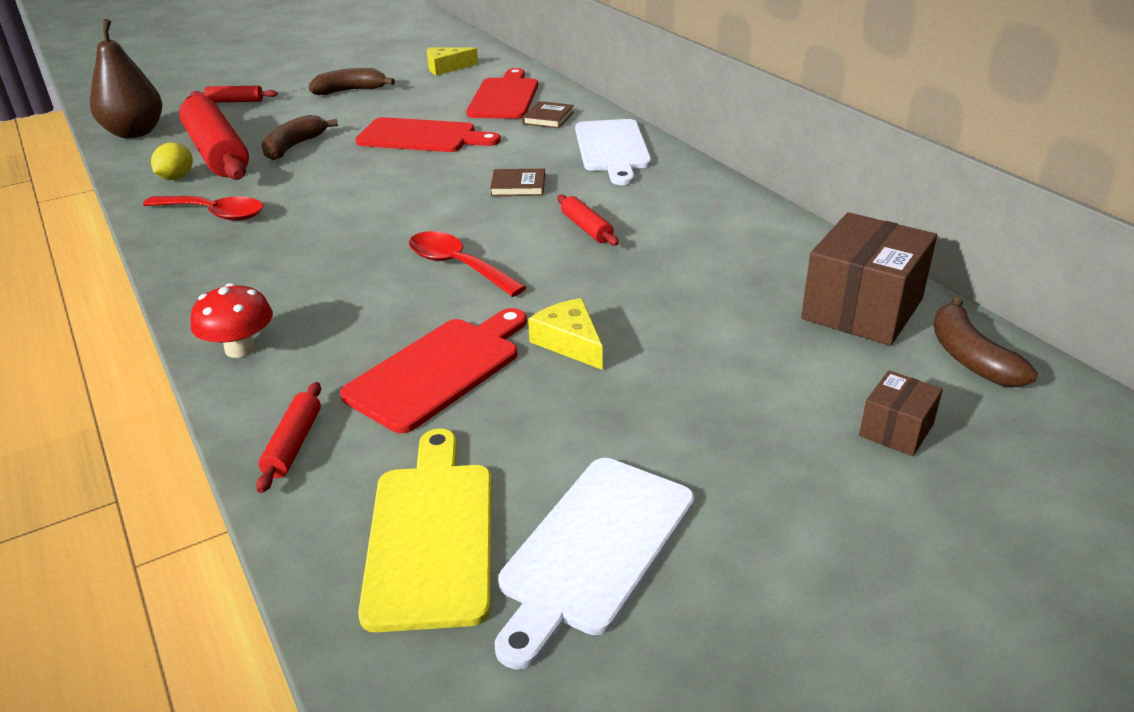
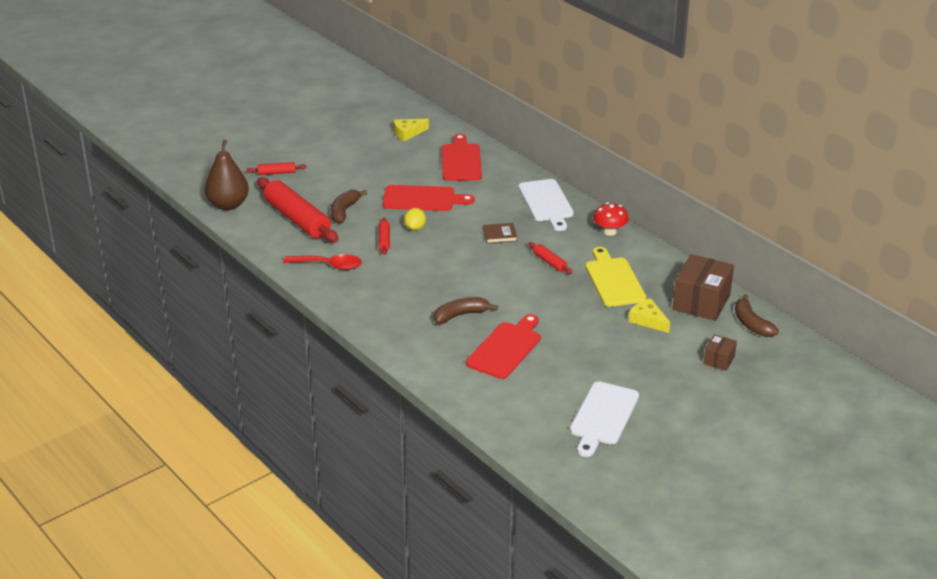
camera: 10 degrees left, 0 degrees up
yellow lemon [151,143,193,180] -> yellow lemon moved to [404,208,426,231]
red mushroom [190,283,273,358] -> red mushroom moved to [593,203,628,236]
red rolling pin [256,382,321,493] -> red rolling pin moved to [378,218,390,255]
brown banana [309,68,395,95] -> brown banana moved to [434,297,498,324]
yellow cutting board [358,429,492,632] -> yellow cutting board moved to [585,247,646,307]
red spoon [409,231,527,297] -> none
brown book [522,101,574,128] -> none
yellow cheese [528,298,603,370] -> yellow cheese moved to [629,298,670,333]

